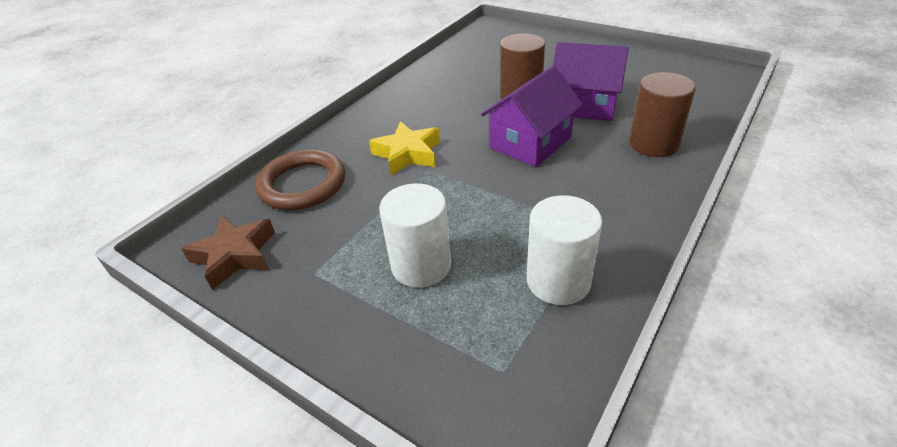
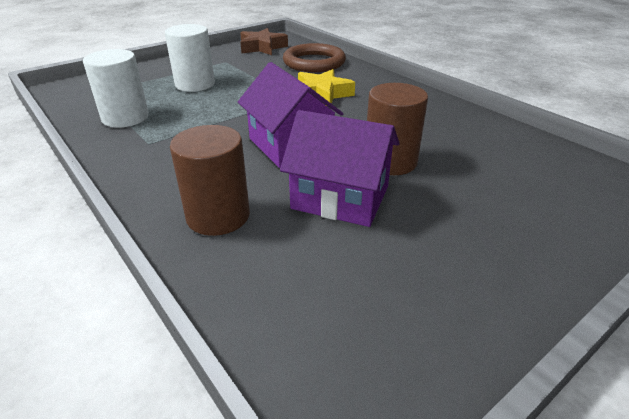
camera: 105 degrees right, 5 degrees down
purple house [553,42,629,121] -> purple house turned 75 degrees clockwise [280,110,400,227]

